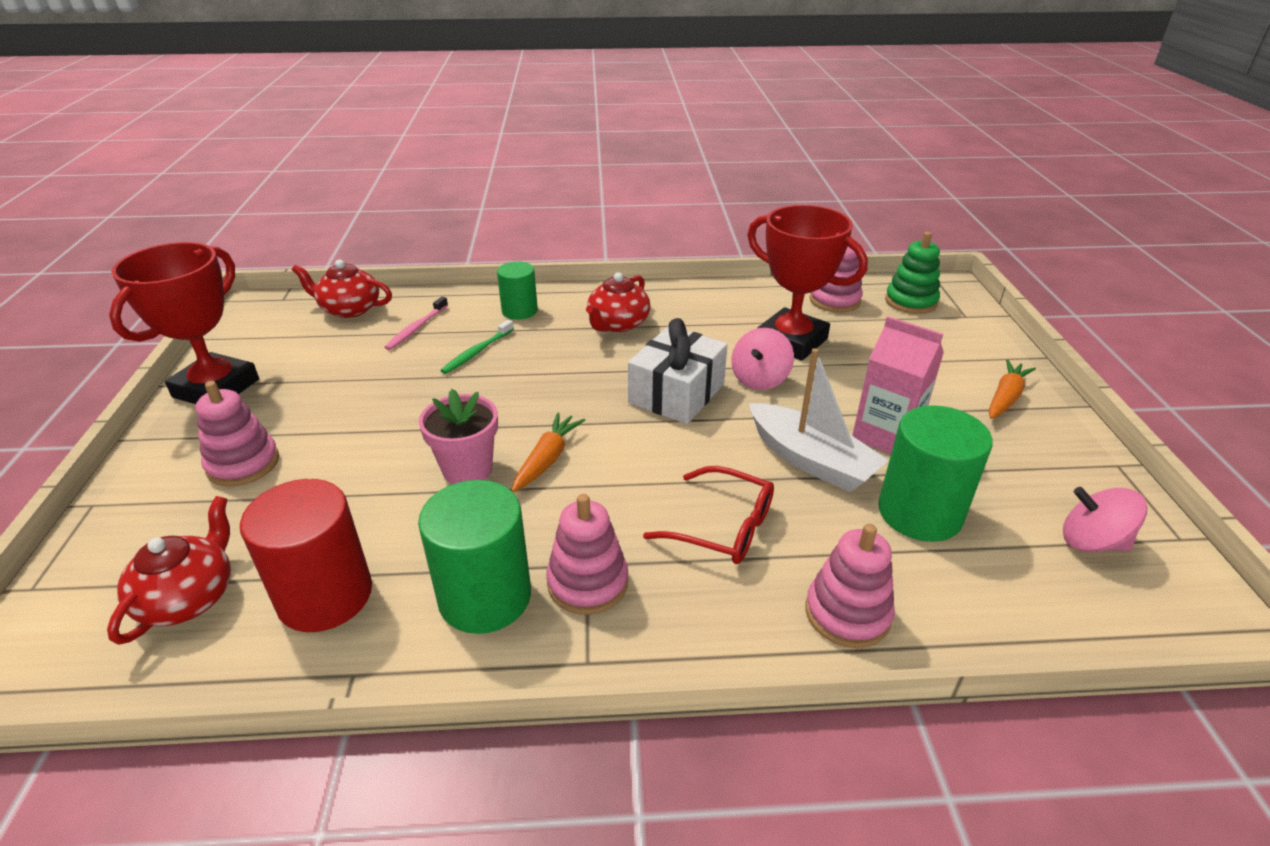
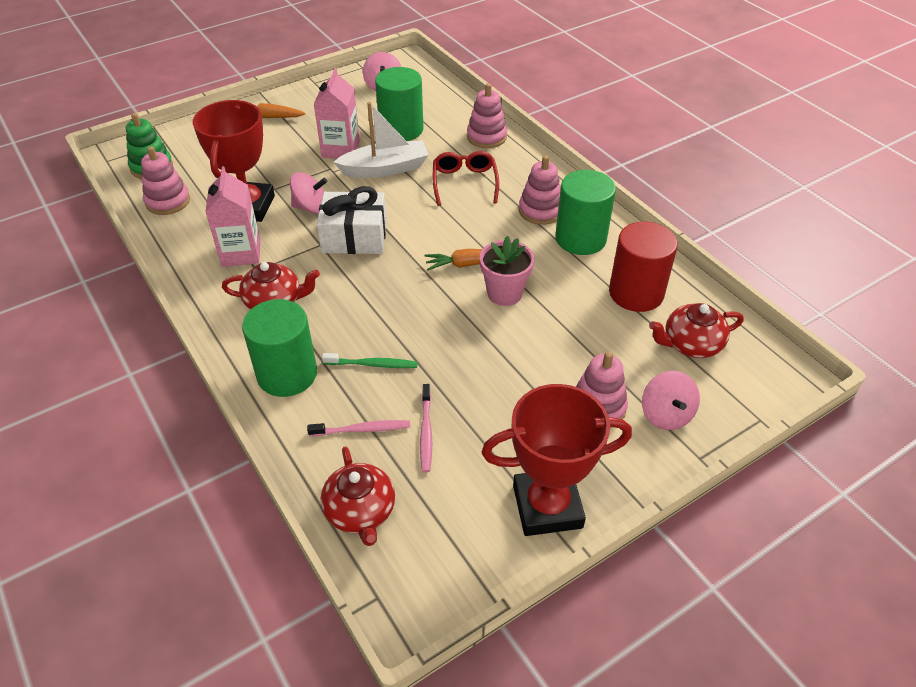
camera: 120 degrees left, 10 degrees up
green cylinder [497,261,538,320] -> green cylinder [242,299,317,397], size x1.61
white boat [749,348,889,492] -> white boat turned 60 degrees clockwise [334,102,429,178]
none -> pink carton [205,166,261,267]
none -> pink toothbrush [420,384,432,473]
none -> pink spinning top [642,371,700,430]

